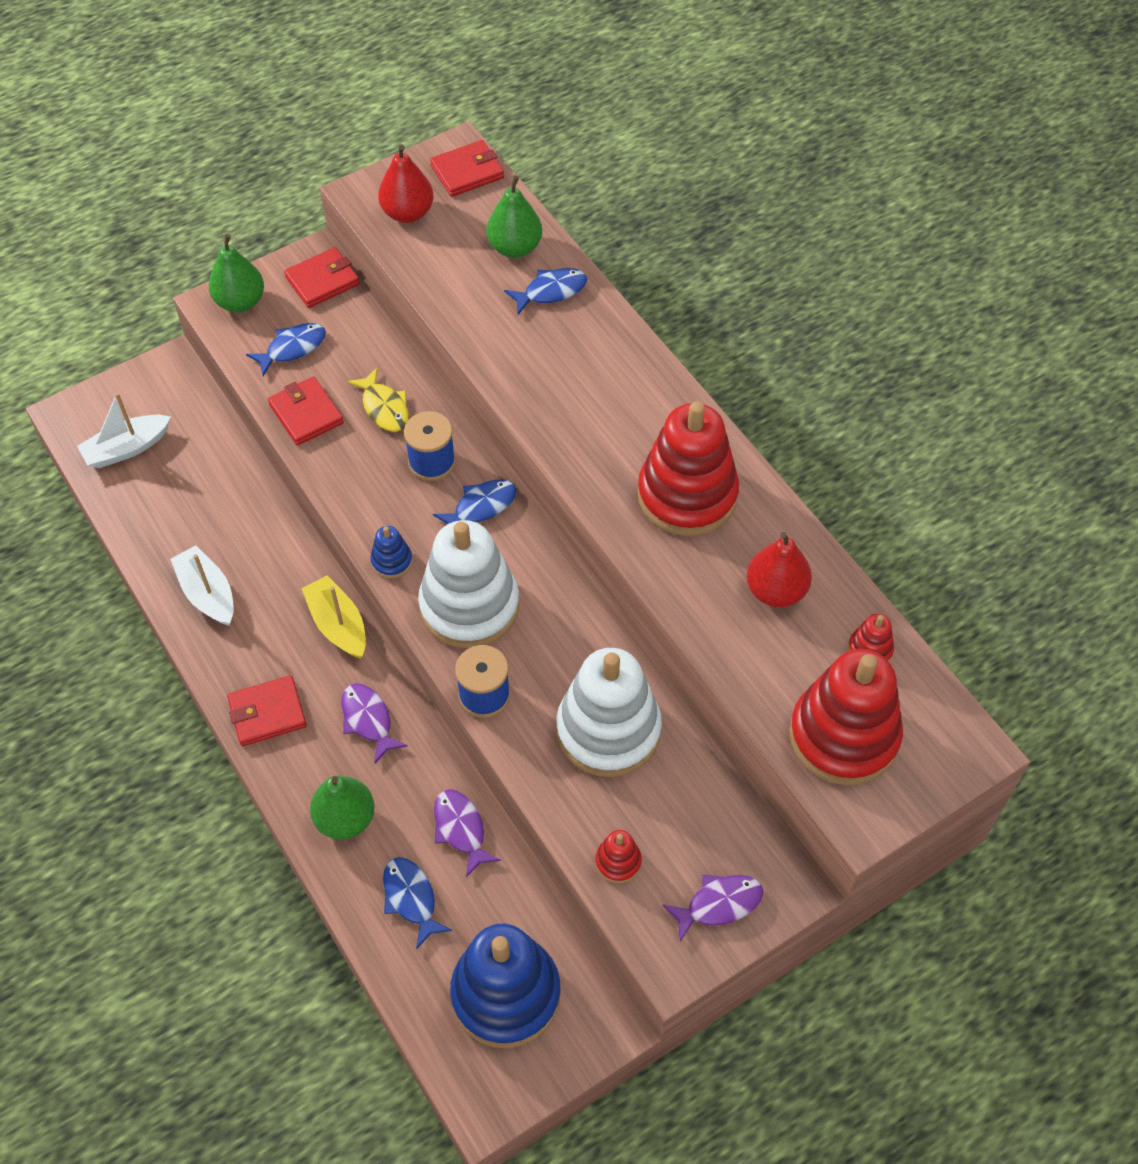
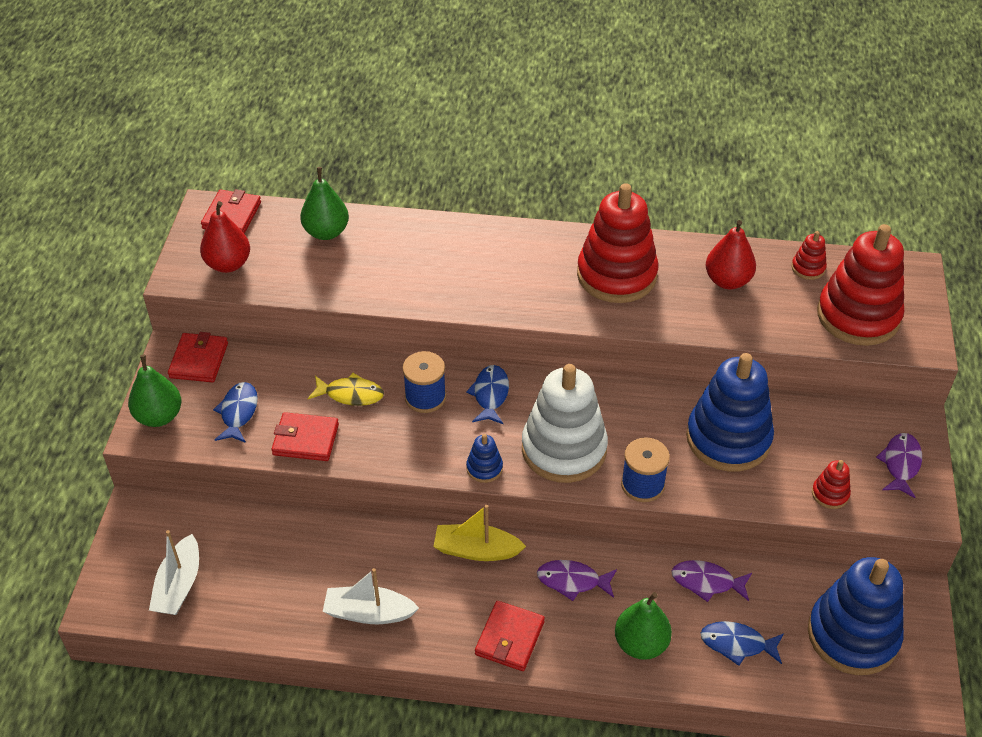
camera: 50 degrees left, 10 degrees down
blue fish [504,268,587,315] -> none
white stacking toy [556,648,662,777] -> blue stacking toy [686,353,774,472]

